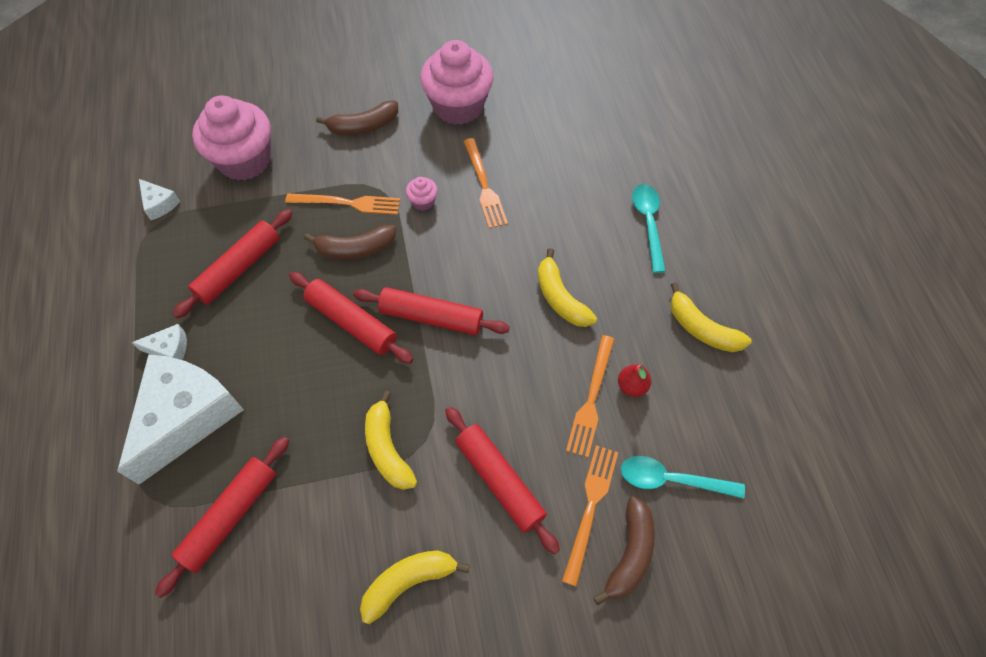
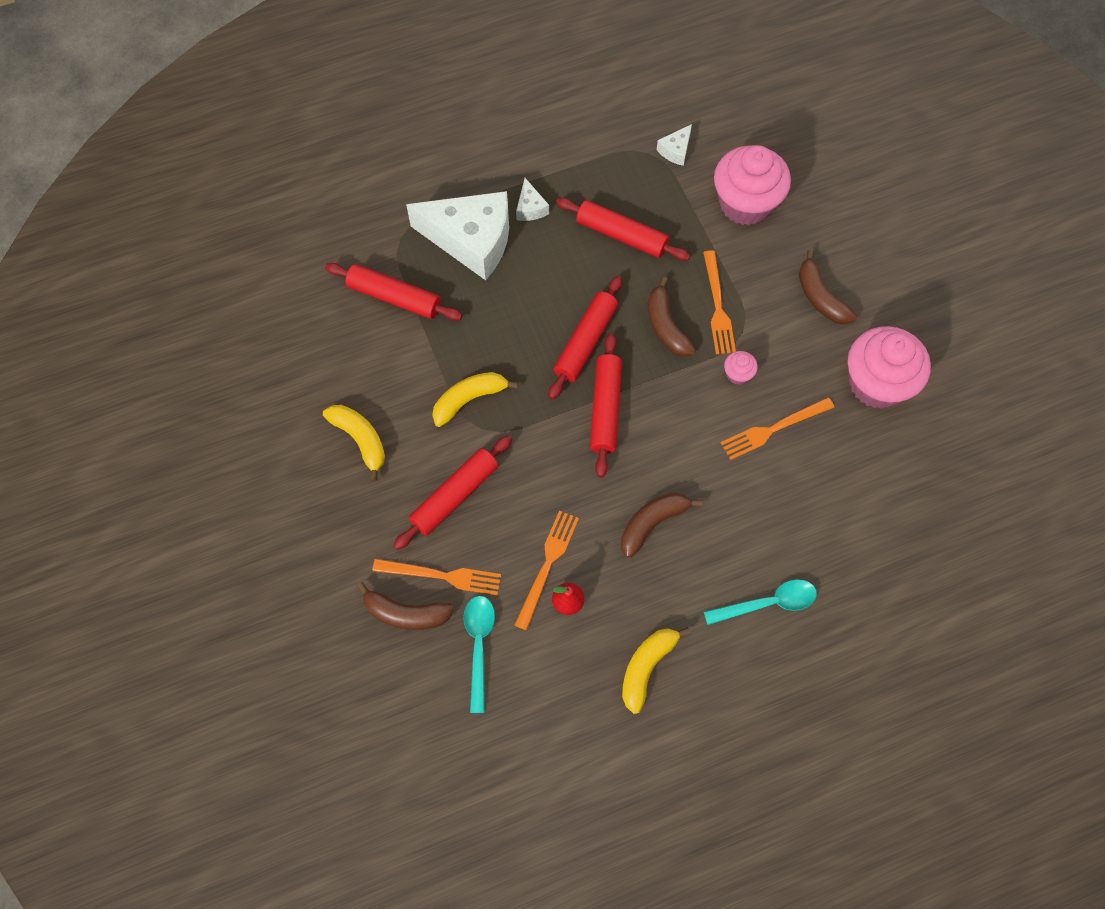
camera: 80 degrees right, 5 degrees up
yellow banana [538,248,597,327] -> brown banana [621,492,703,558]
orange fork [566,335,614,458] -> orange fork turned 105 degrees clockwise [514,511,579,630]

